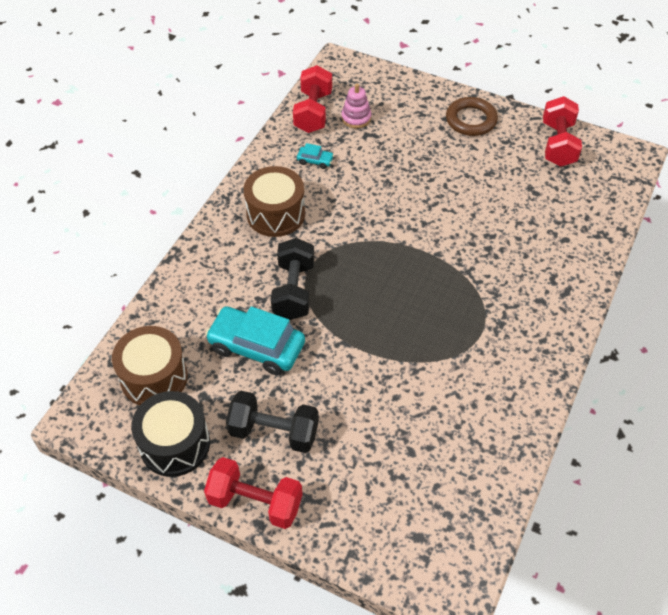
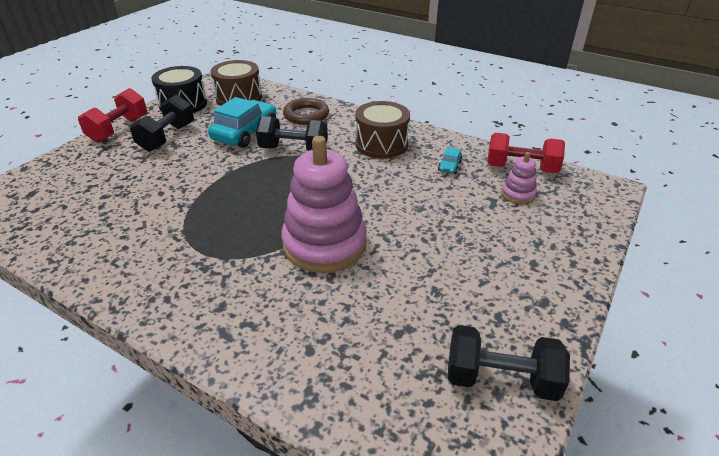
camera: 95 degrees right, 15 degrees down
brown ring [446,97,498,136] -> brown ring moved to [283,98,329,125]
red dumbbell [543,96,582,167] -> black dumbbell [448,325,570,401]
none -> pink stacking toy [282,136,367,273]

